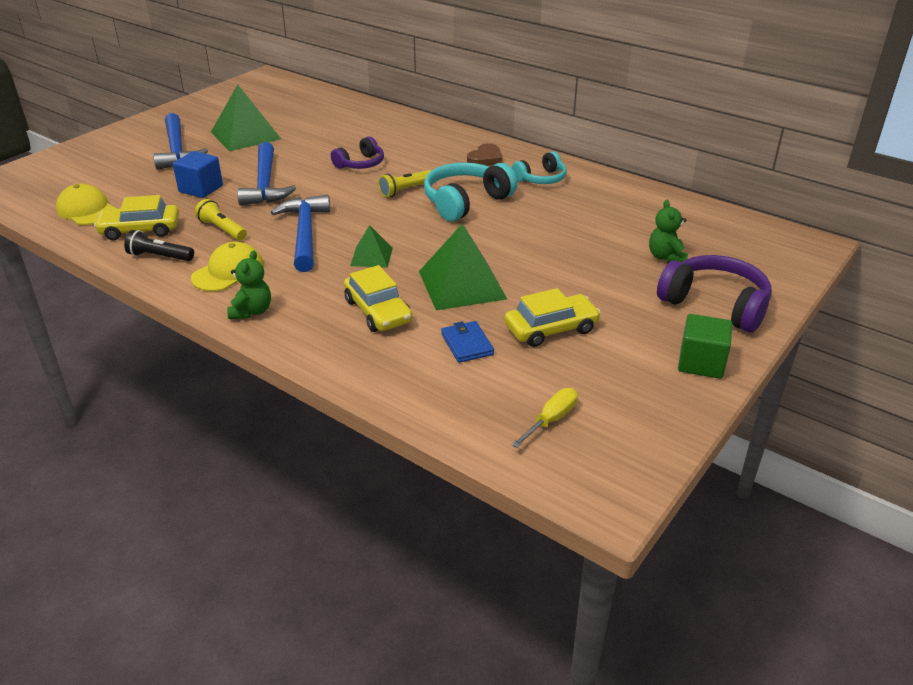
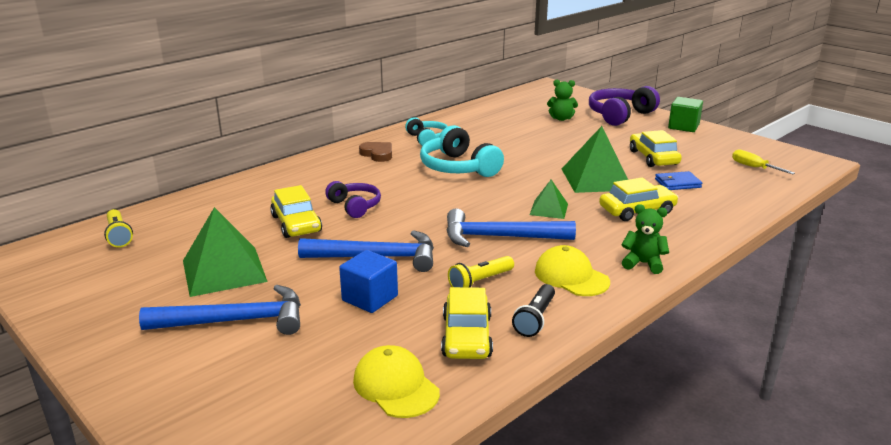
camera: 80 degrees left, 10 degrees down
yellow cap [56,184,117,225] -> yellow cap turned 90 degrees clockwise [353,345,440,418]
yellow flashlight [378,170,431,197] -> yellow flashlight moved to [104,209,133,248]
none -> yellow car [270,185,322,238]

